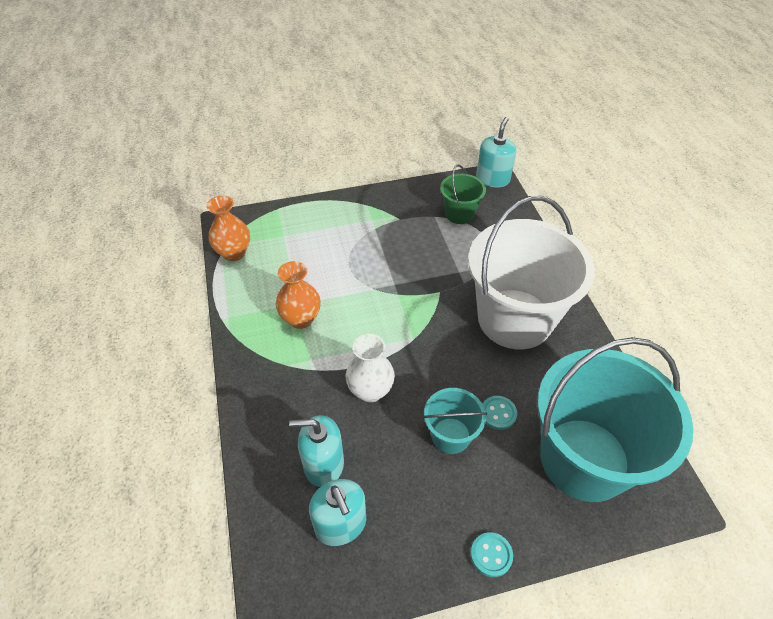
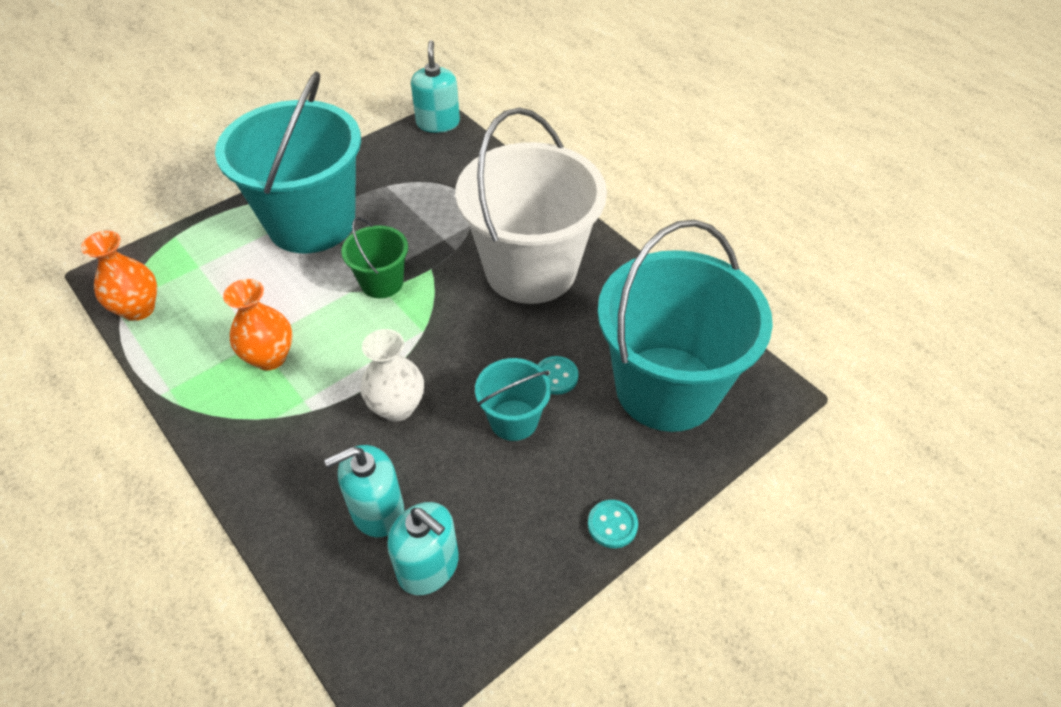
camera: 25 degrees left, 0 degrees up
green bucket [440,165,486,224] -> green bucket moved to [341,217,408,298]
none -> turquoise bucket [215,72,361,253]

